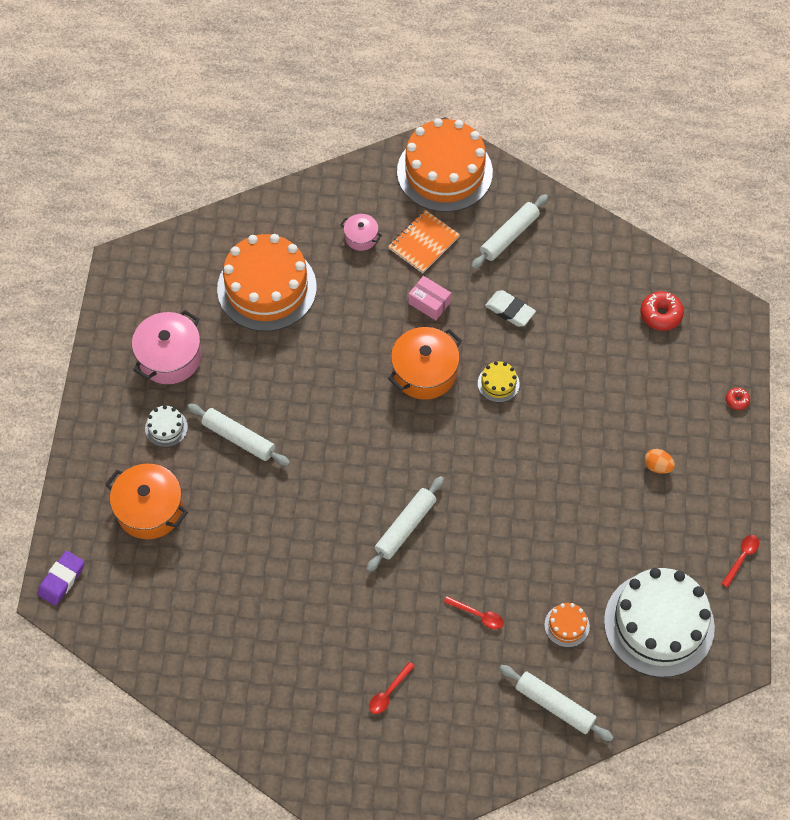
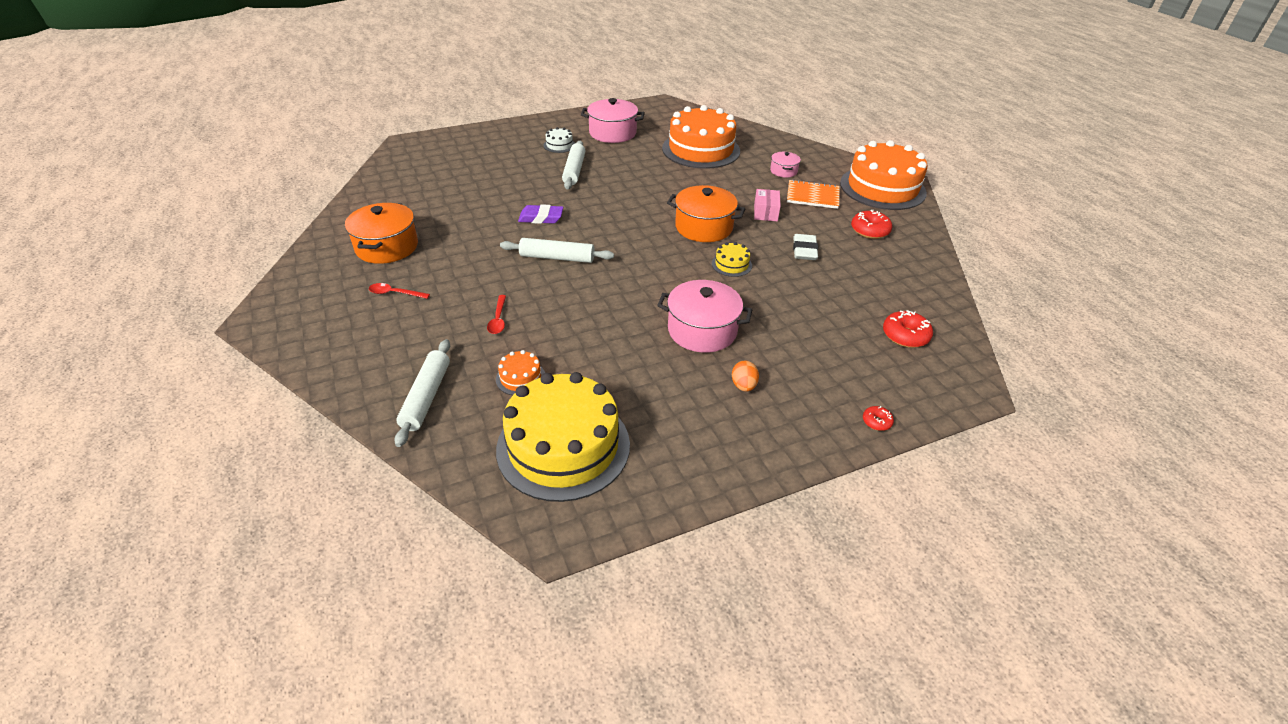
camera: 60 degrees right, 20 degrees down
purple eraser [37,551,84,606] -> purple eraser moved to [518,204,563,224]
orange pot [105,464,188,539] -> orange pot moved to [345,203,418,264]
white rolling pin [471,194,548,269] -> red donut [851,210,892,239]
white cake [604,568,715,677] -> yellow cake [496,372,630,502]
red spoon [721,535,759,588] -> none
none -> pink pot [657,280,752,353]

